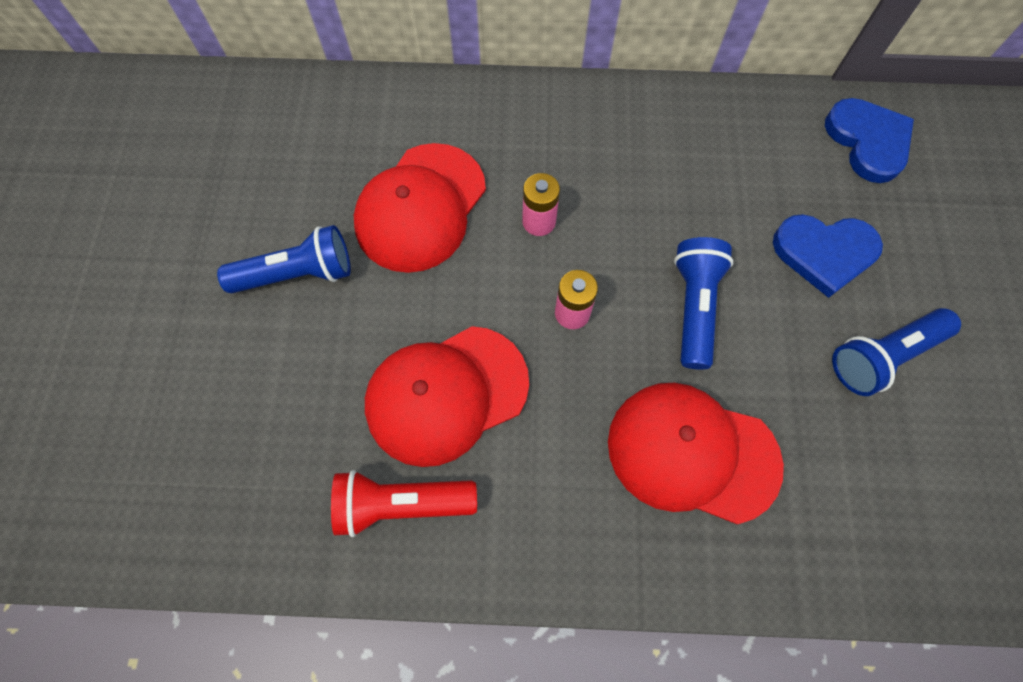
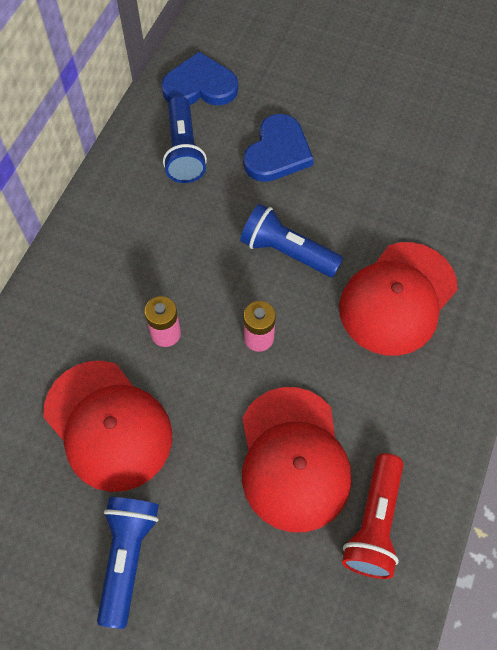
camera: 70 degrees left, 5 degrees down
blue flashlight [832,308,961,396] -> blue flashlight moved to [163,96,207,183]

